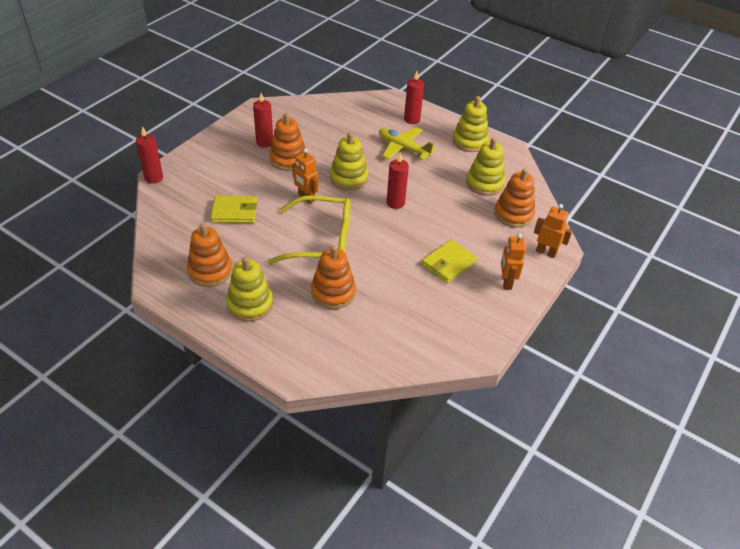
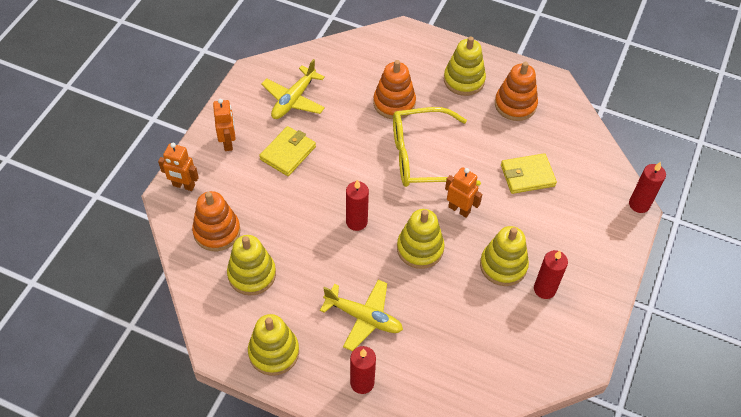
camera: 170 degrees right, 10 degrees up
orange stacking toy [269,113,306,171] -> yellow stacking toy [480,226,529,286]
none -> yellow plane [261,59,325,119]

